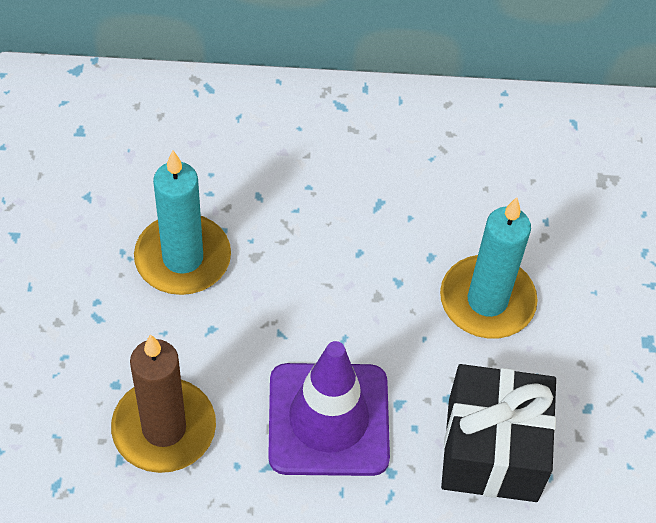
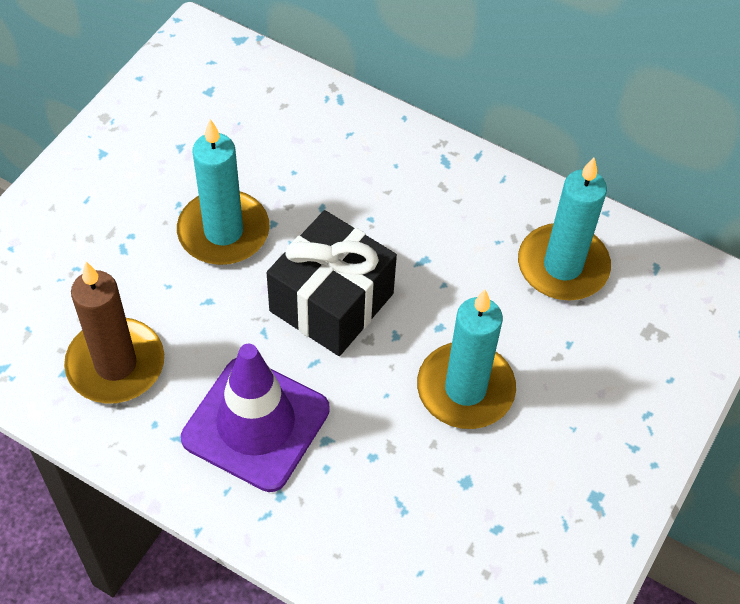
camera: 30 degrees right, 0 degrees up
black gift [441,364,556,502] -> black gift moved to [266,210,397,356]
none -> turquoise candle [518,157,611,300]

